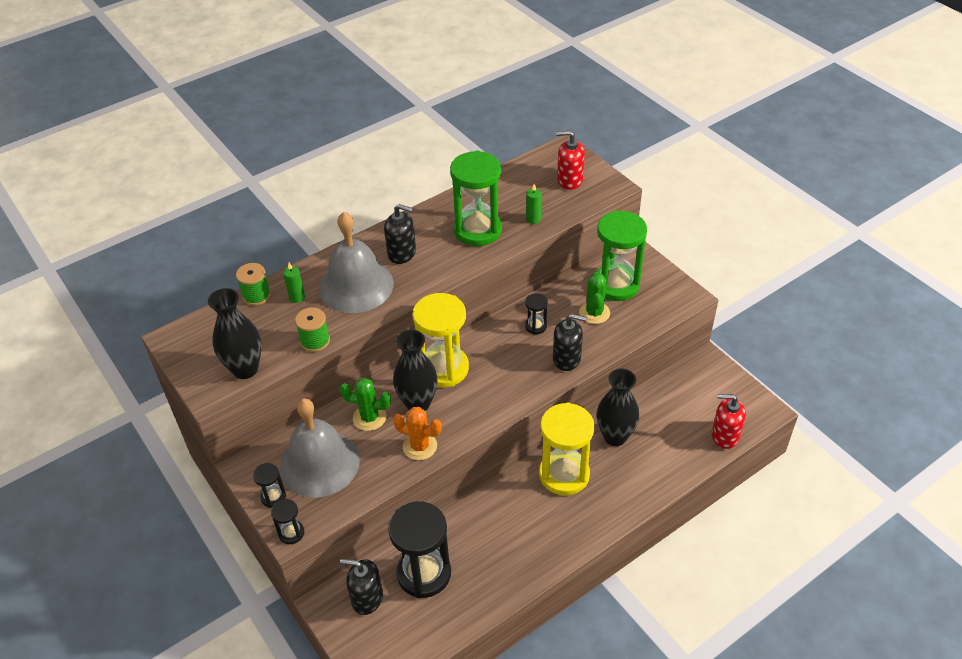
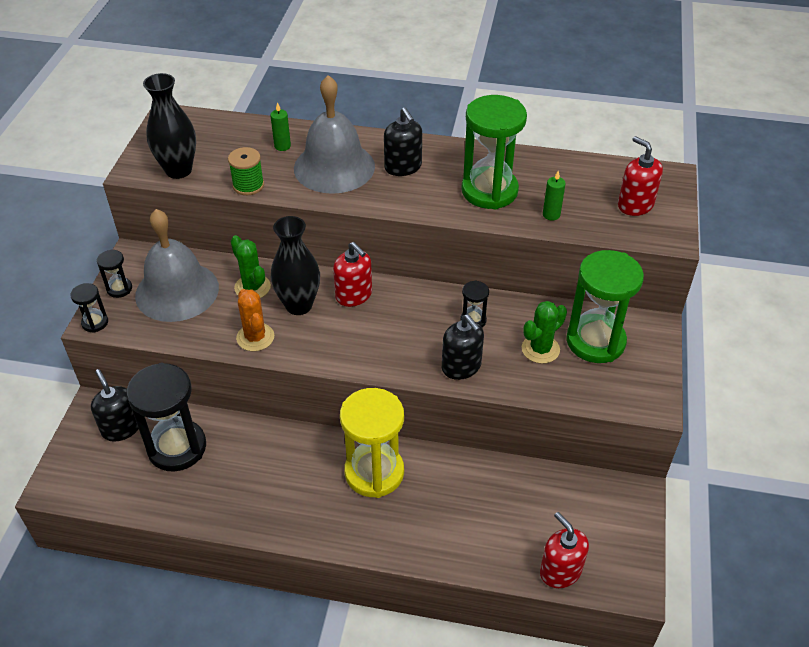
camera: 45 degrees right, 0 degrees up
green spool [236,263,271,306] -> none
yellow hourglass [413,293,469,388] -> red soap dispenser [333,242,372,307]
black vase [597,368,639,446] -> none

